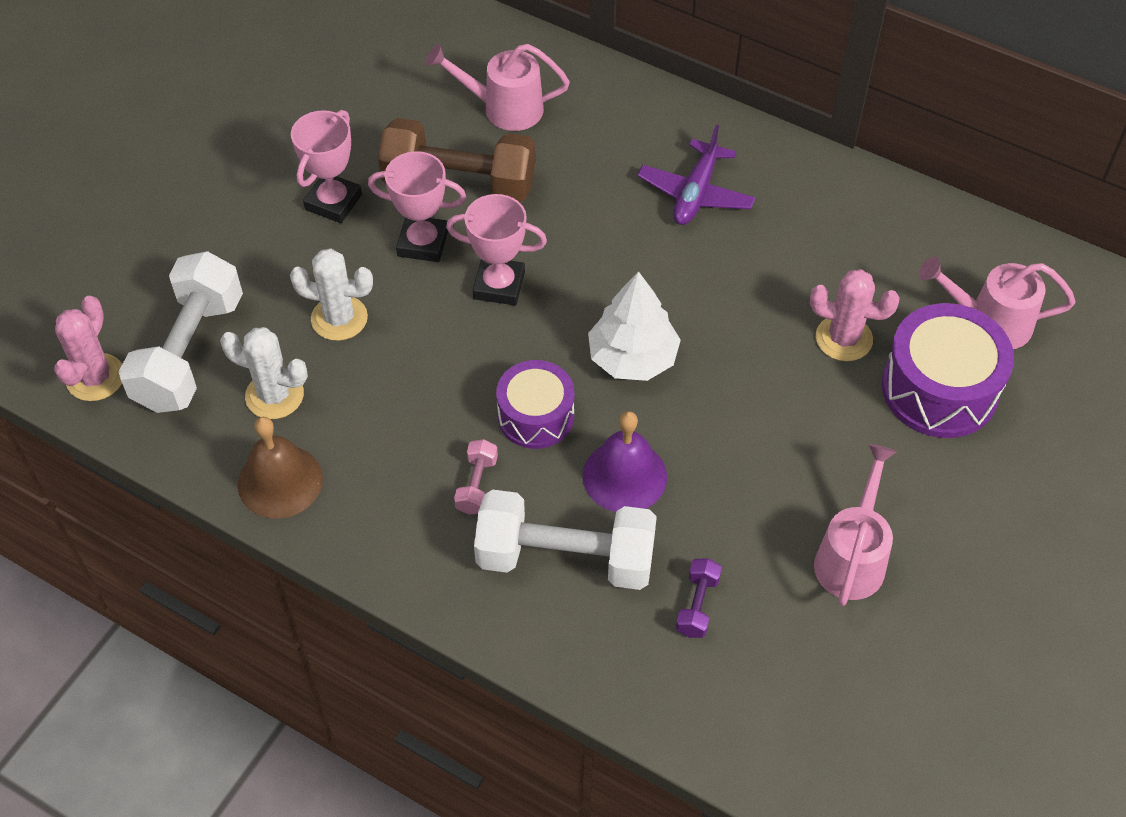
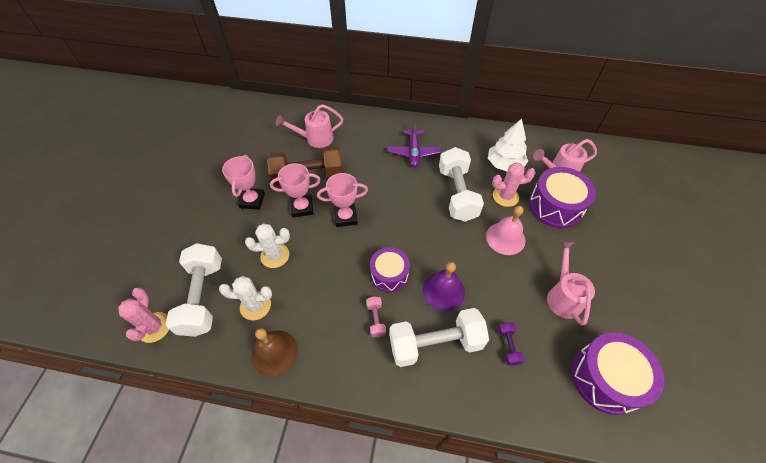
camera: 20 degrees left, 0 degrees up
white tree [588,271,681,381] -> white tree moved to [488,118,528,171]
none -> white dumbbell [439,147,484,222]
none -> pink bell [486,206,526,255]
none -> purple drum [571,333,664,415]

